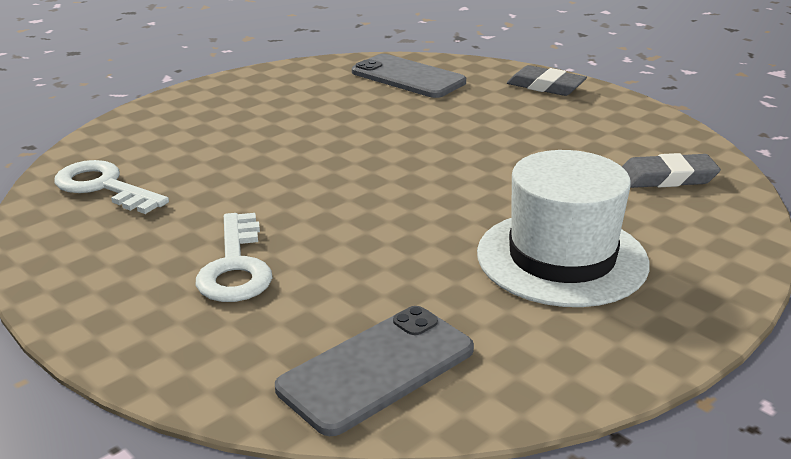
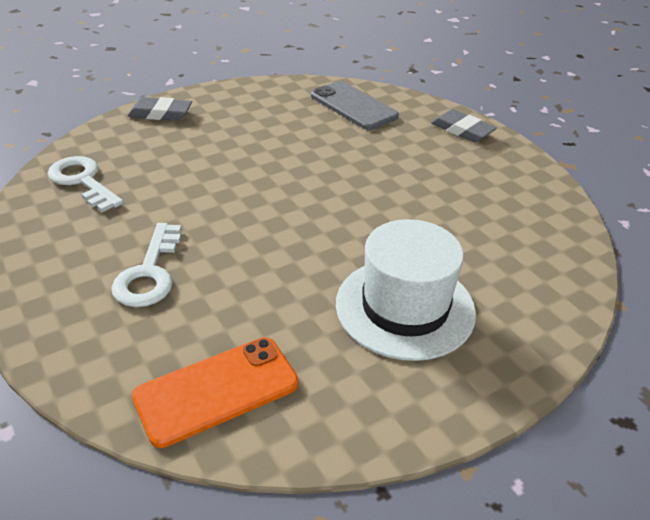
camera: 10 degrees right, 10 degrees up
grey phone [275,306,474,436] -> orange phone [132,337,299,448]
grey eraser [622,153,721,188] -> grey eraser moved to [127,97,192,121]

